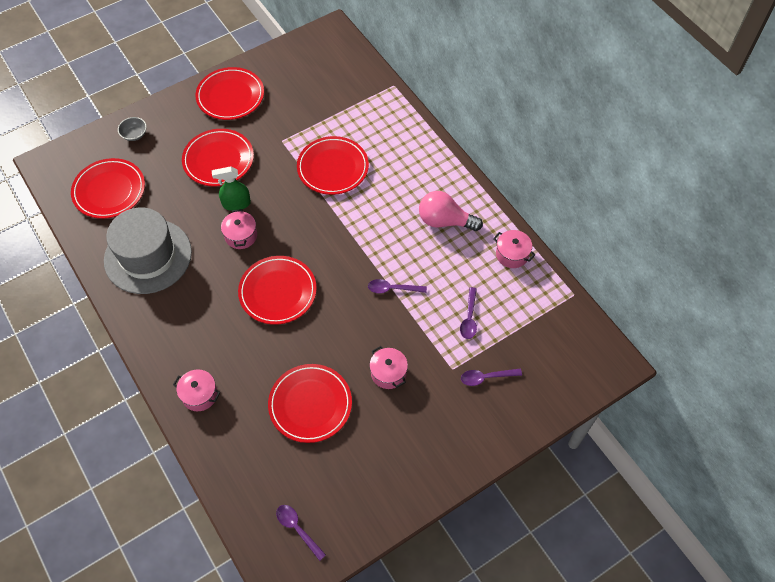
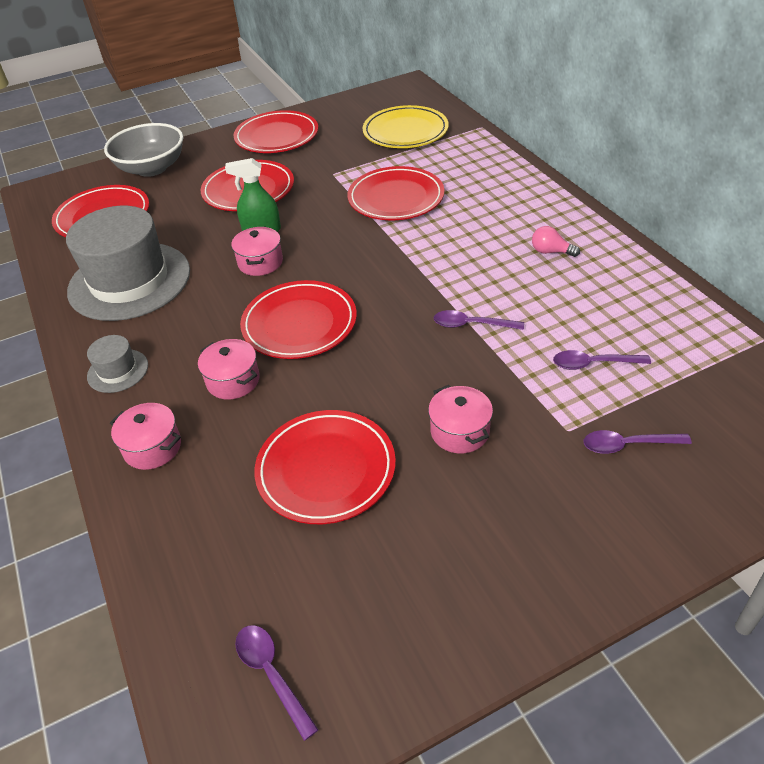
camera: 10 degrees right, 15 degrees down
grey bowl [118,117,147,141] -> grey bowl [104,123,183,177], size x2.15
pink light bulb [419,191,483,231] -> pink light bulb [532,226,580,257], size x0.52
purple spoon [460,287,477,339] -> purple spoon turned 75 degrees clockwise [553,350,651,370]
pink pot [493,230,535,268] -> pink pot moved to [198,339,260,399]
none -> grey hat [87,335,148,393]
none -> yellow plate [362,105,449,148]

